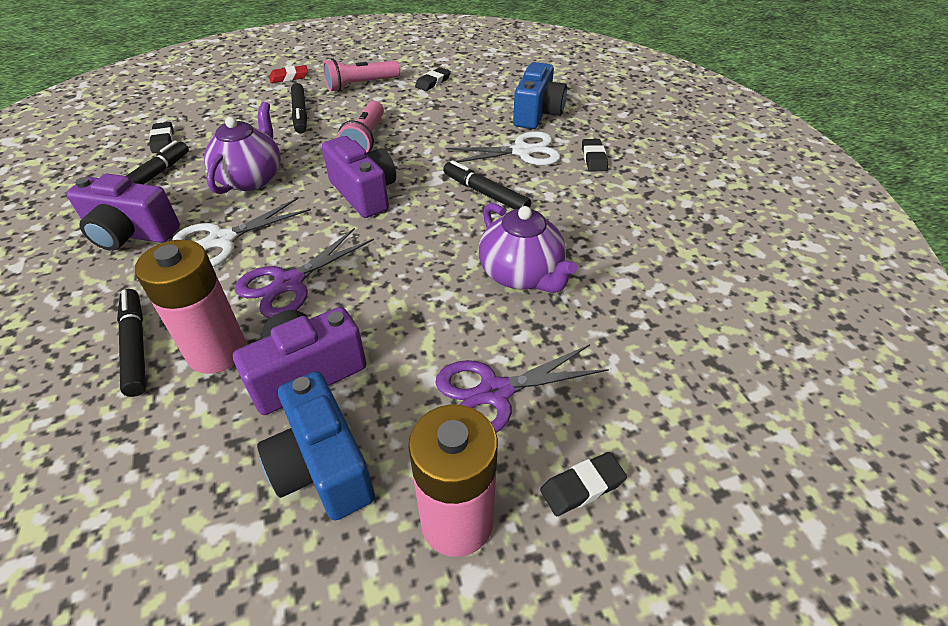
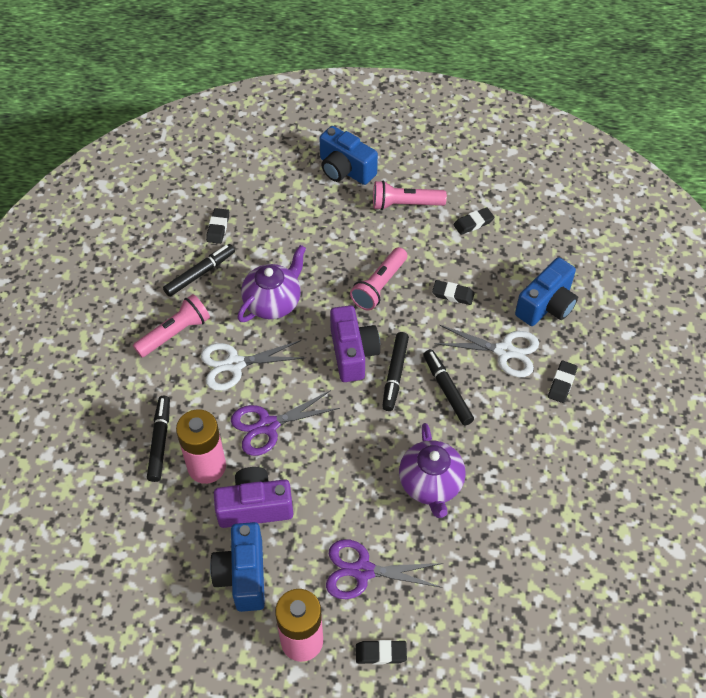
camera: 25 degrees right, 10 degrees up
purple camera [66,174,180,251] -> pink flashlight [133,294,210,357]
red eraser [269,65,308,83] -> blue camera [319,126,378,185]
black marker [291,83,307,134] -> black marker moved to [382,332,409,411]
none -> black eraser [432,280,475,305]

